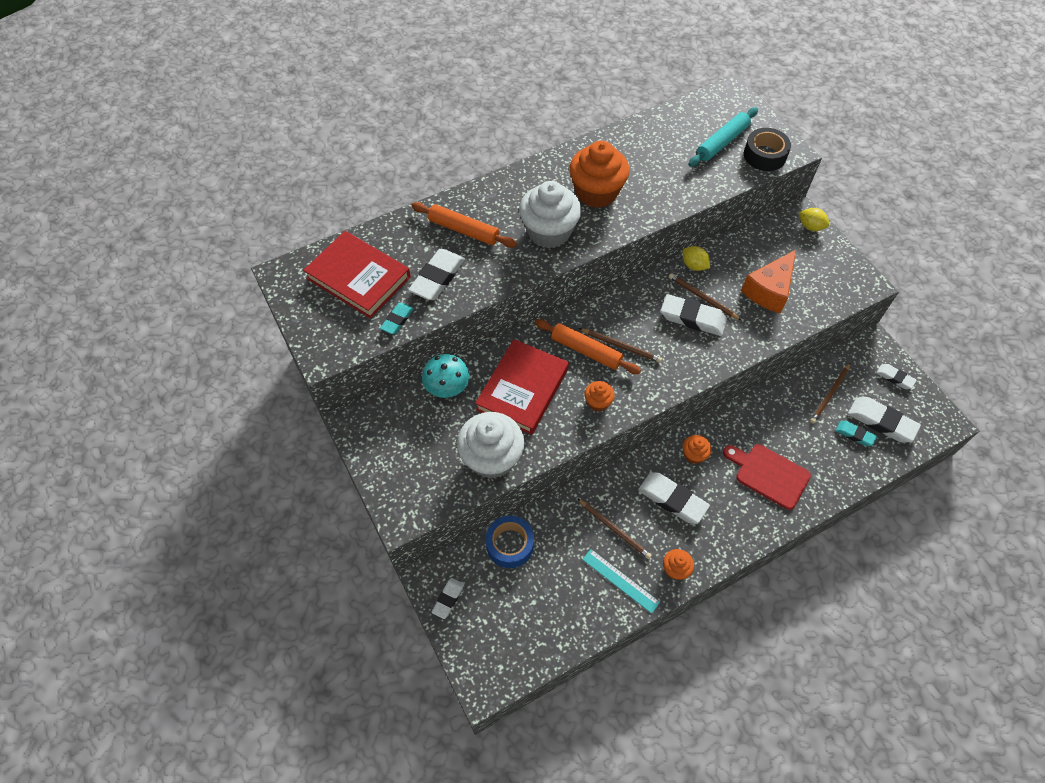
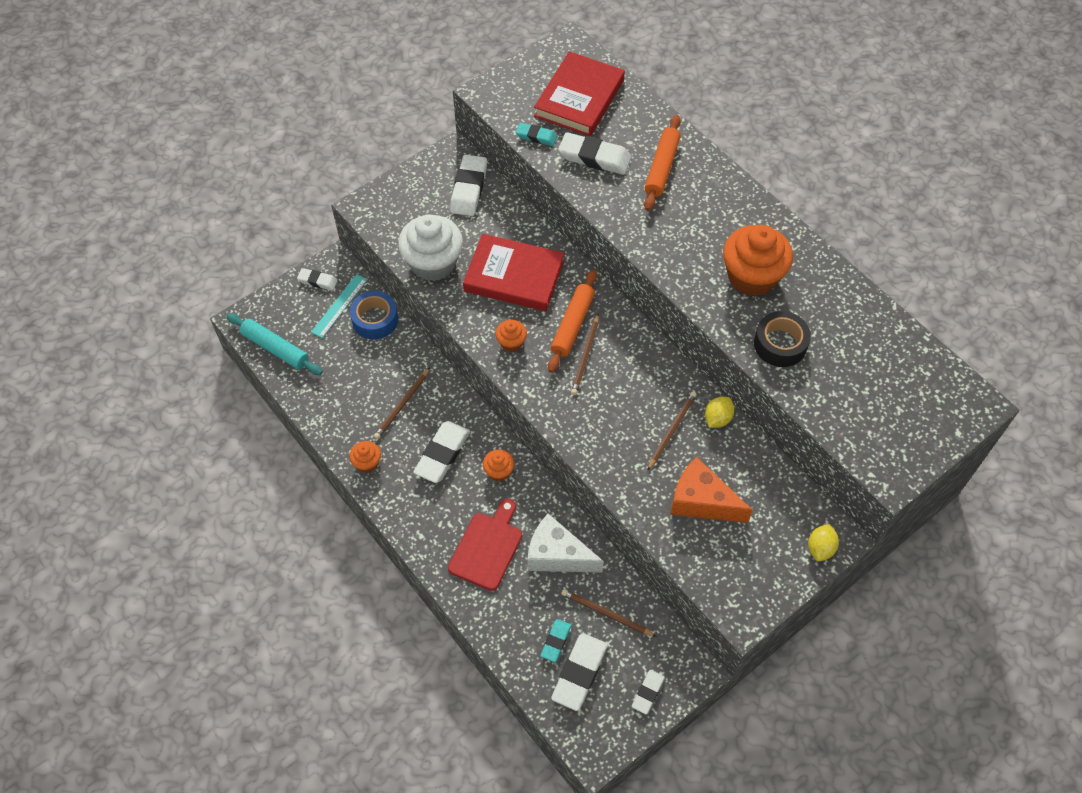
camera: 80 degrees right, 0 degrees up
turquoise mushroom [422,354,470,398] -> none
white cupcake [519,181,581,248] -> none
turquoise ruler [582,549,660,614] -> turquoise ruler moved to [311,274,367,338]
white eraser [661,294,727,336] -> white eraser moved to [450,155,487,216]
turquoise rolling pin [688,107,758,167] -> turquoise rolling pin moved to [226,313,323,375]
black tape [744,128,791,171] -> black tape moved to [754,311,811,367]
none -> white cheese [527,514,604,573]

